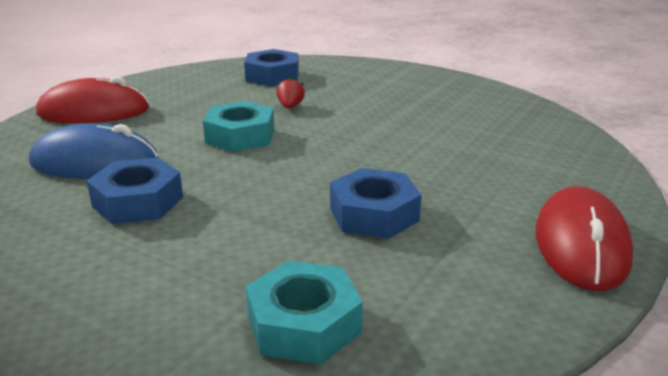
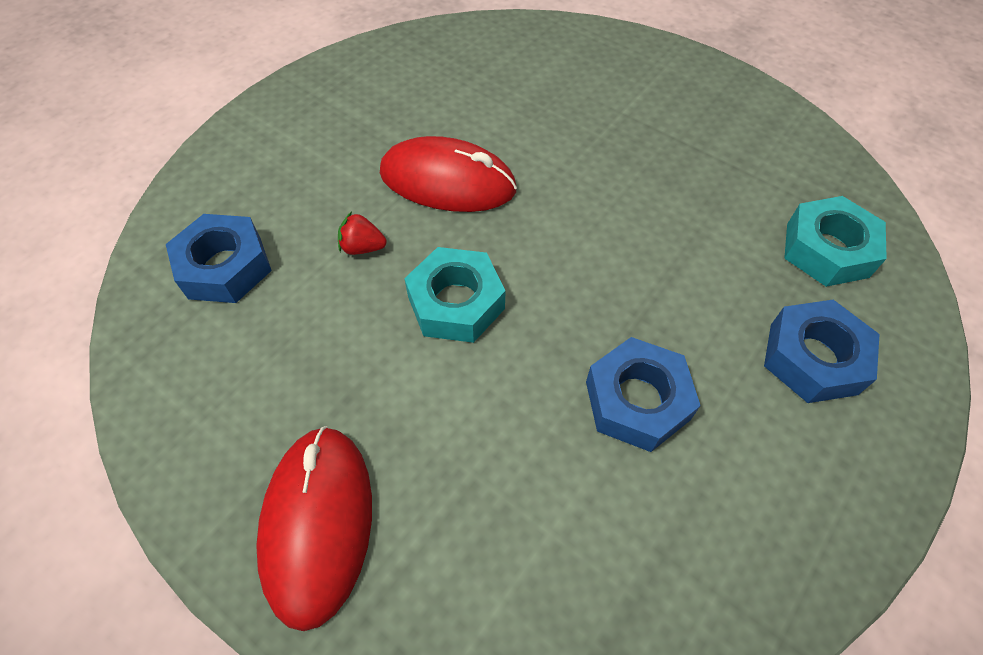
camera: 85 degrees left, 30 degrees up
blue mouse [29,123,159,179] -> none
blue nut [330,168,422,239] -> blue nut moved to [764,300,880,403]
red mouse [535,186,633,291] -> red mouse moved to [380,136,517,212]

